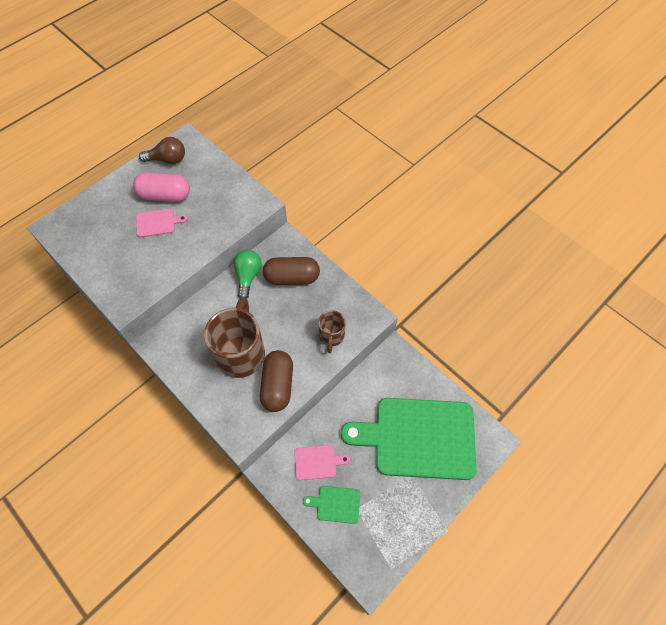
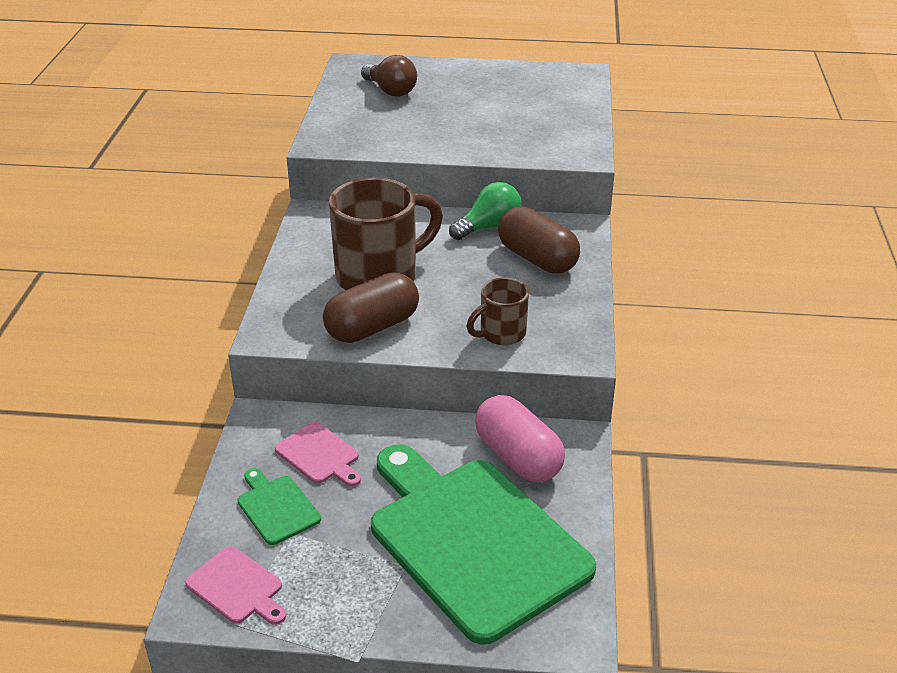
camera: 50 degrees right, 25 degrees down
pink capsule [133,172,190,202] -> pink capsule moved to [475,395,565,482]
pink cutting board [136,209,188,238] -> pink cutting board moved to [185,546,286,625]
brown light bulb [139,137,185,164] -> brown light bulb moved to [361,55,417,97]

